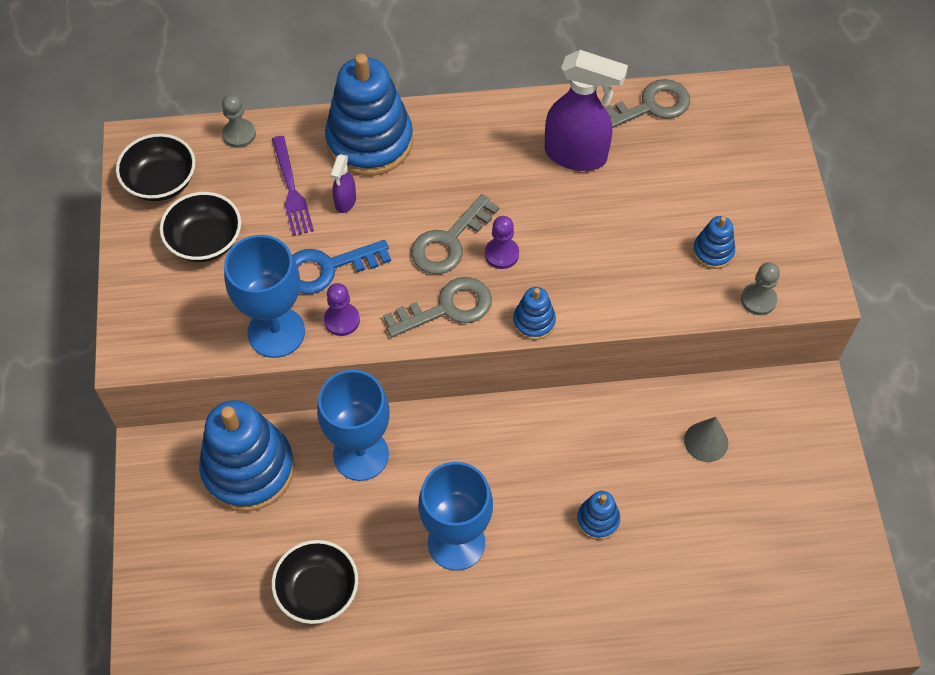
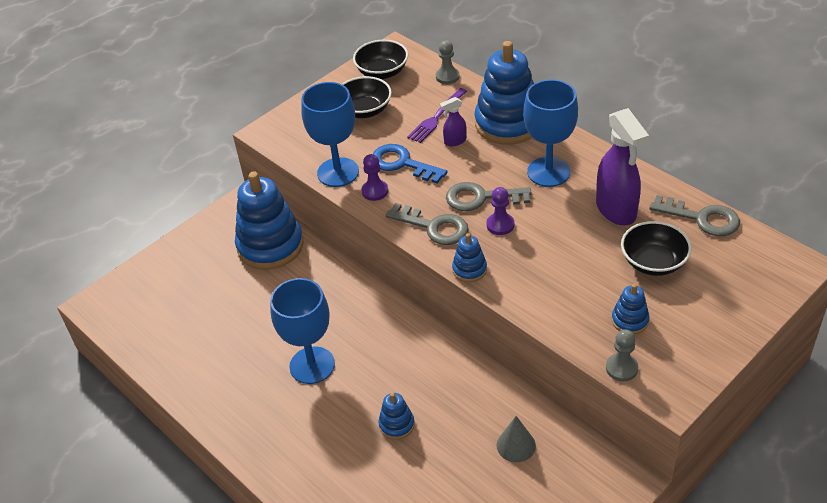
camera: 55 degrees right, 15 degrees down
black bowl [272,540,358,624] -> black bowl moved to [621,221,692,276]
blue goblet [317,370,390,481] -> blue goblet moved to [523,79,578,187]

